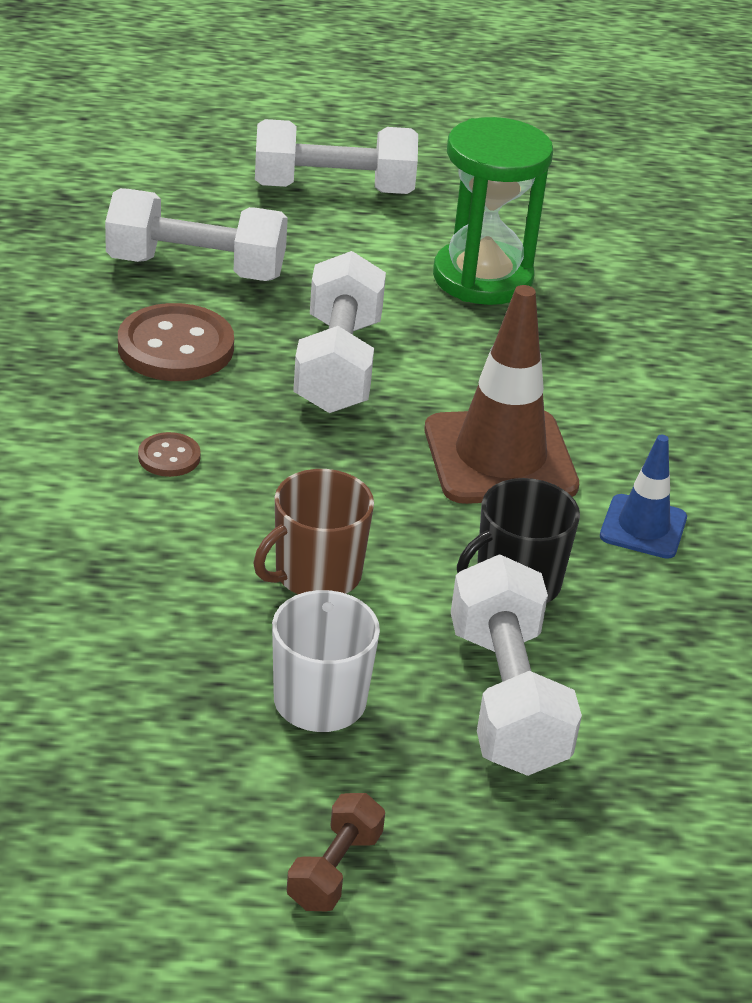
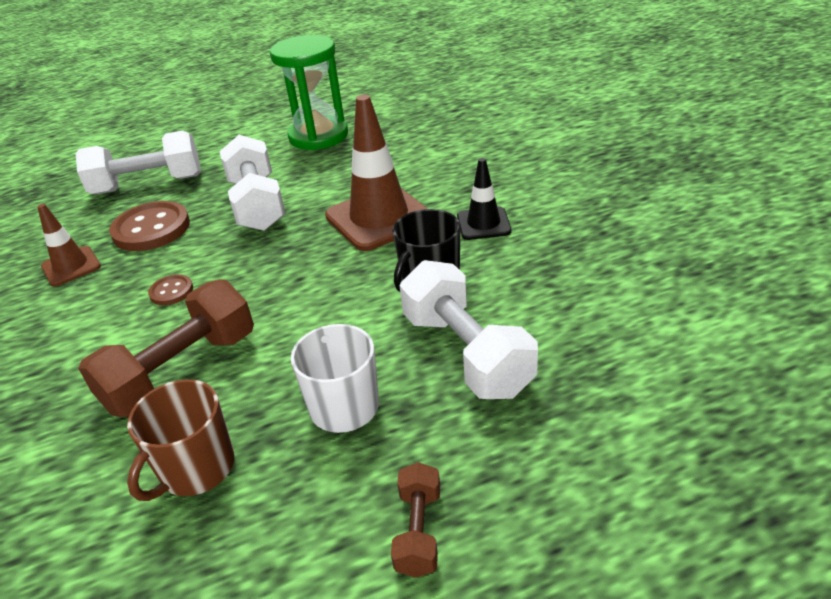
camera: 15 degrees left, 0 degrees up
brown mug [254,469,374,594] -> brown mug moved to [127,379,235,501]
white dumbbell [255,119,418,194] -> none
blue traffic cone [600,435,687,559] -> black traffic cone [457,158,511,240]
none -> brown traffic cone [37,204,101,287]
none -> brown dumbbell [78,279,254,417]

